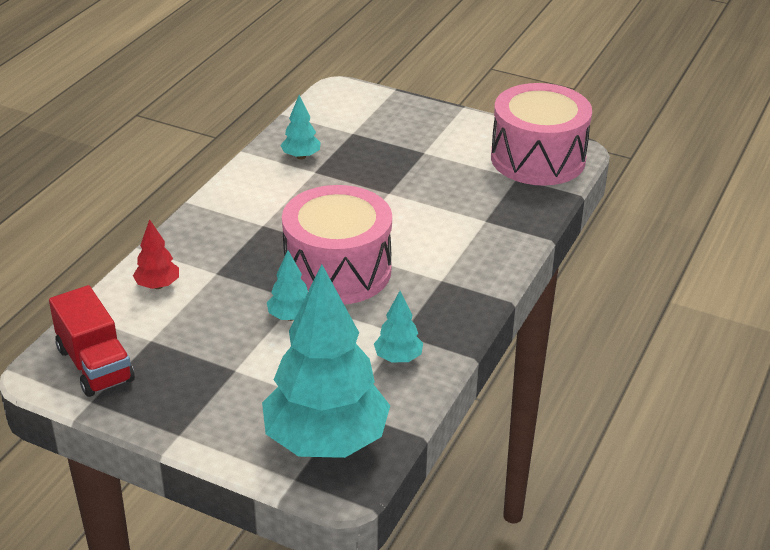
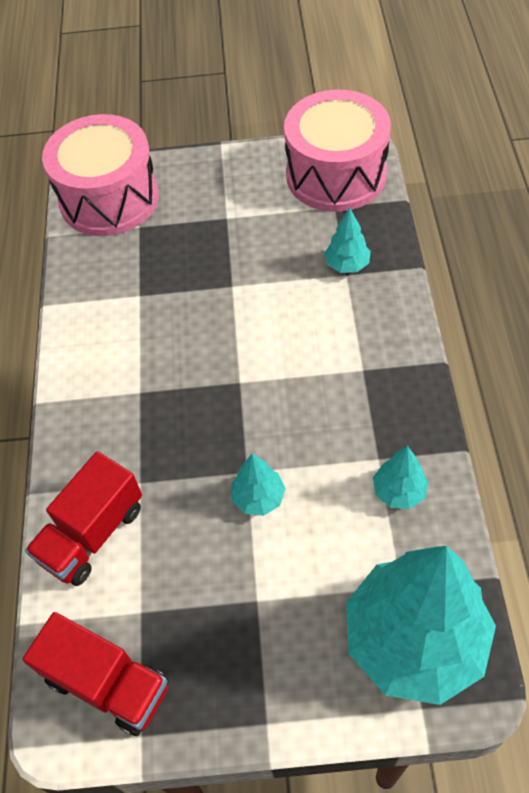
camera: 25 degrees left, 20 degrees up
red tree [133,219,179,289] -> red truck [25,451,142,586]
turquoise tree [280,95,321,159] -> turquoise tree moved to [324,207,371,273]
pink drum [282,185,392,304] -> pink drum moved to [42,114,159,236]

